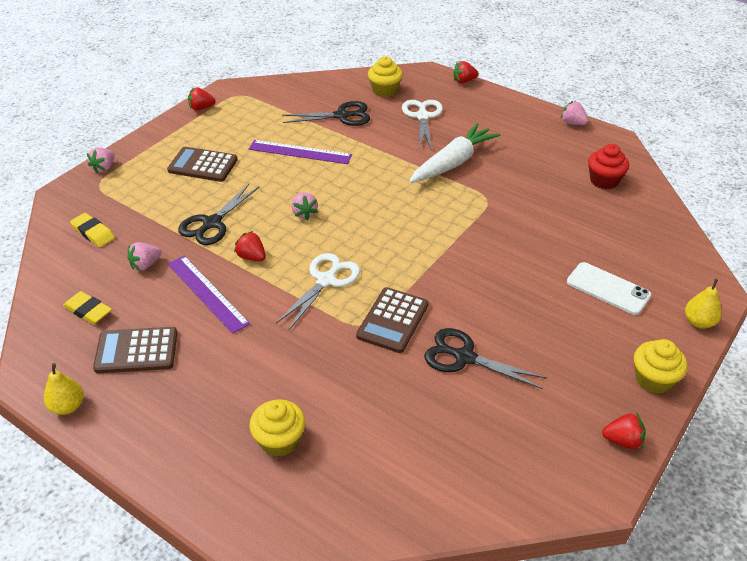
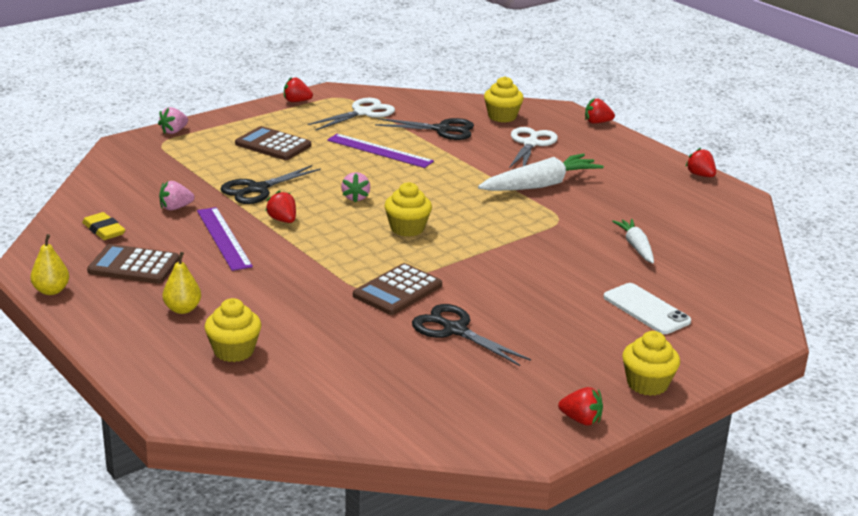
camera: 15 degrees right, 15 degrees down
yellow eraser [70,213,115,247] -> none
white scissors [276,253,360,330] -> white scissors moved to [307,98,395,130]
pink strawberry [561,101,588,125] -> red strawberry [685,148,716,177]
red cupcake [588,144,629,189] -> none
yellow pear [685,279,722,329] -> yellow pear moved to [163,252,201,314]
none -> yellow cupcake [384,182,432,237]
none -> white carrot [612,219,654,263]

